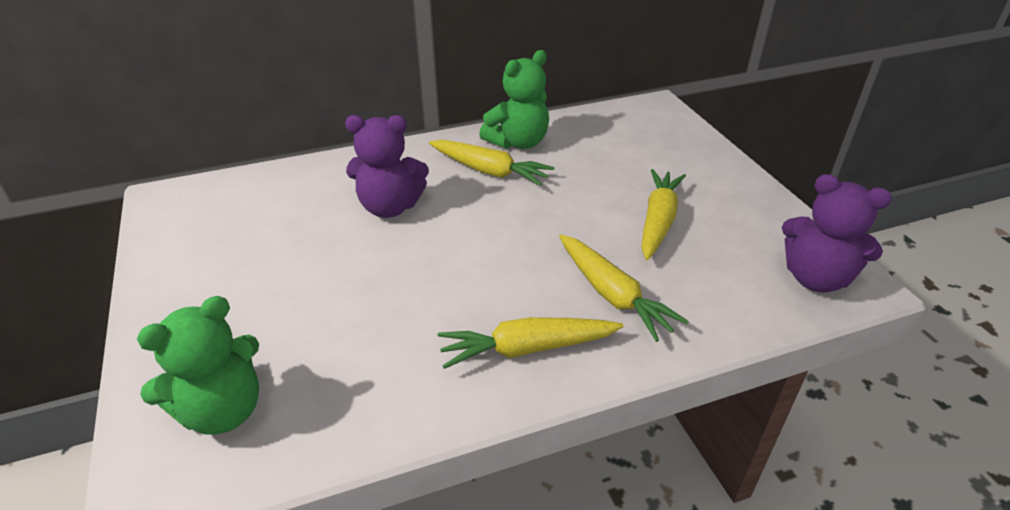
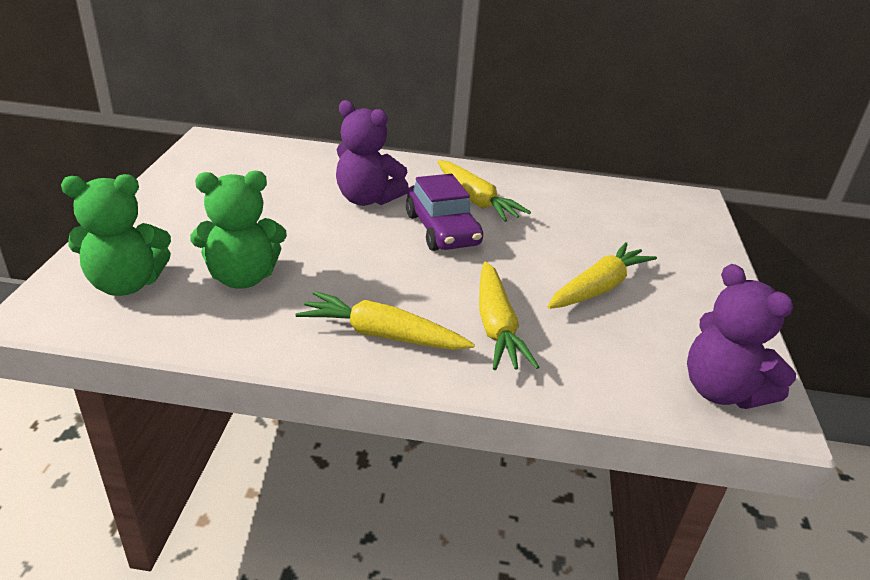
camera: 25 degrees right, 5 degrees down
green teddy bear [479,50,549,149] -> green teddy bear moved to [190,171,287,289]
none -> purple car [406,174,483,251]

